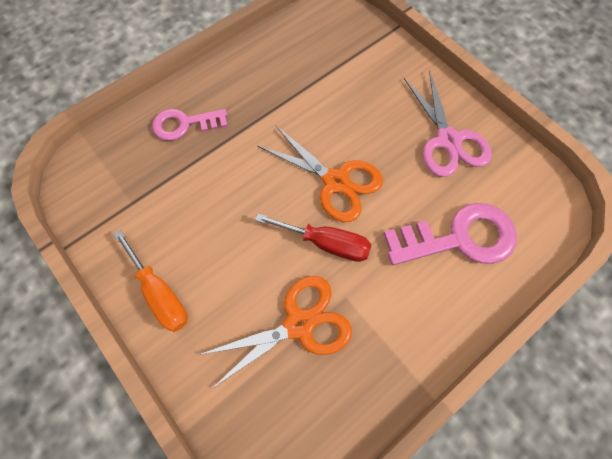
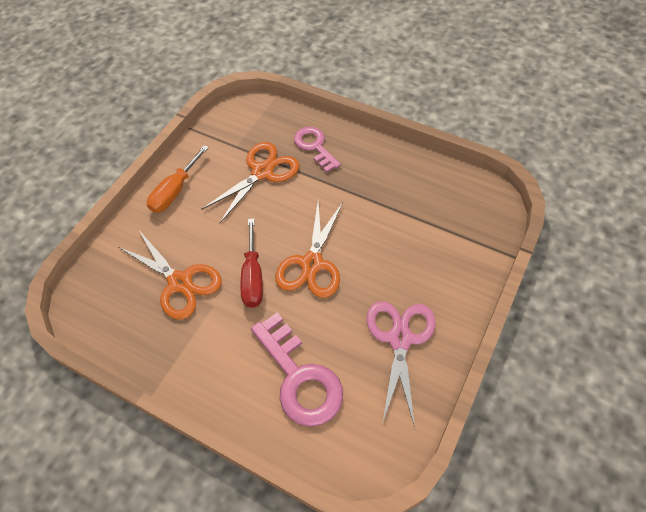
camera: 70 degrees right, 10 degrees down
pink scissors [404,70,492,177] -> pink scissors turned 135 degrees clockwise [366,301,436,427]
none -> orange scissors [201,142,299,223]

